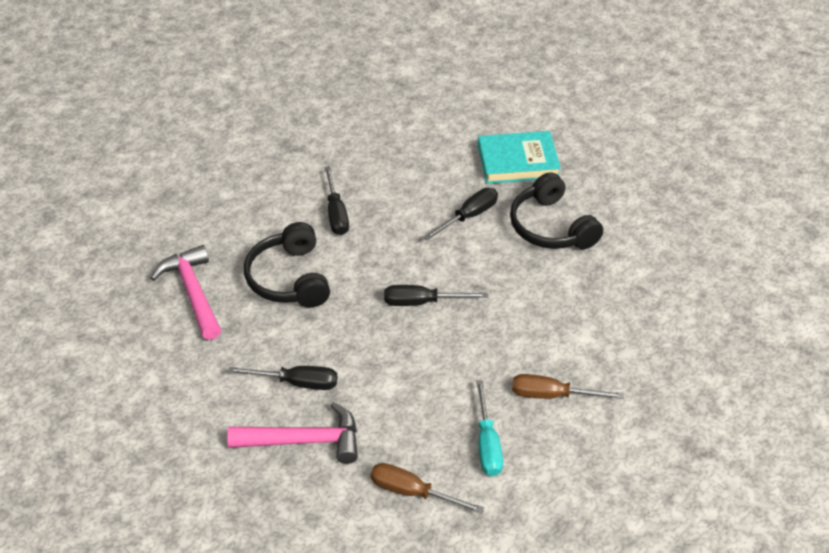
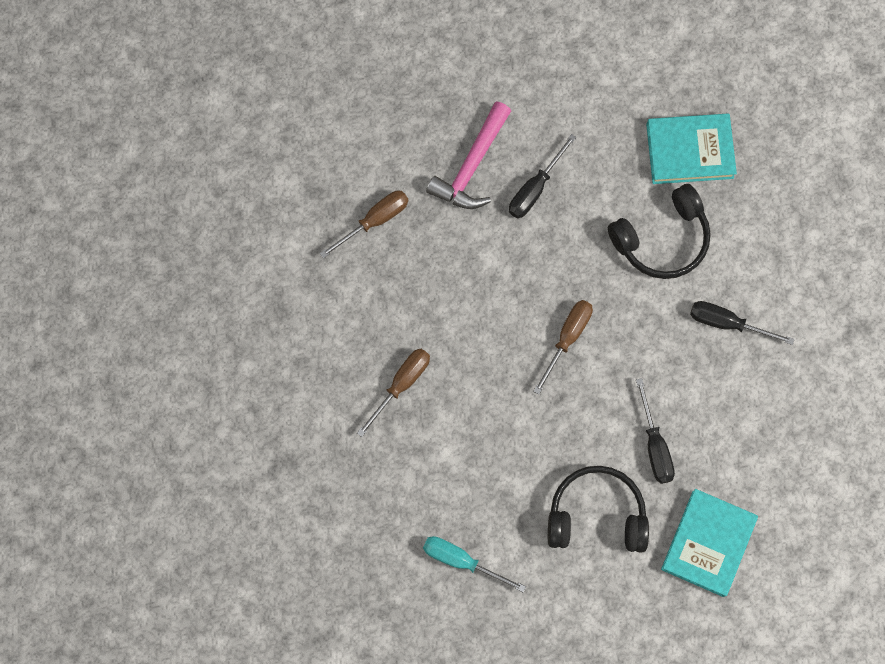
camera: 120 degrees right, 30 degrees up
pink hammer [150,245,221,340] -> turquoise book [646,114,737,184]
black headphones [244,222,330,307] -> black headphones turned 135 degrees clockwise [608,184,711,279]
black screwdriver [384,285,488,306] -> brown screwdriver [533,300,593,395]
turquoise screwdriver [476,380,503,476] -> turquoise screwdriver moved to [423,536,526,593]

